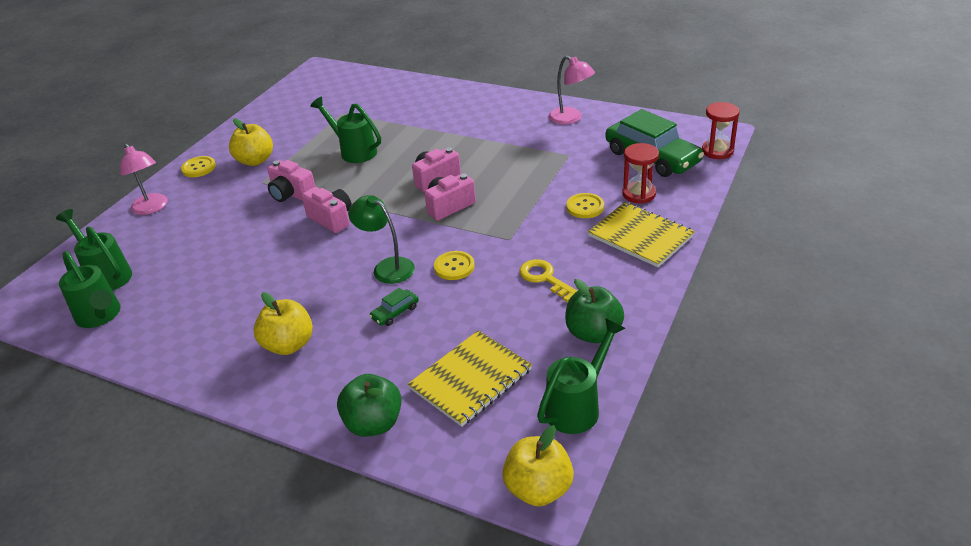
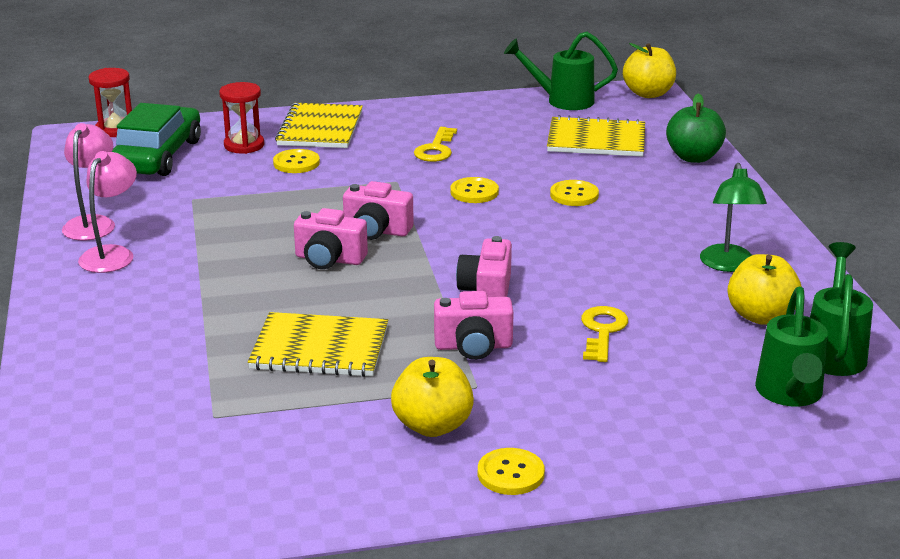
camera: 130 degrees left, 10 degrees down
pink lamp [120,143,168,215] -> pink lamp moved to [78,151,137,273]
yellow apple [254,292,313,355] -> yellow apple moved to [727,254,802,325]
pink camera [267,160,315,202] -> pink camera turned 90 degrees clockwise [434,291,514,360]
green watering can [310,97,381,163] -> yellow notebook [248,312,388,377]
green lamp [348,195,415,284] -> green lamp moved to [700,163,767,272]
green car [369,288,419,326] -> yellow button [550,180,599,206]
green apple [565,279,624,343] -> none
none -> yellow key [581,306,628,362]

